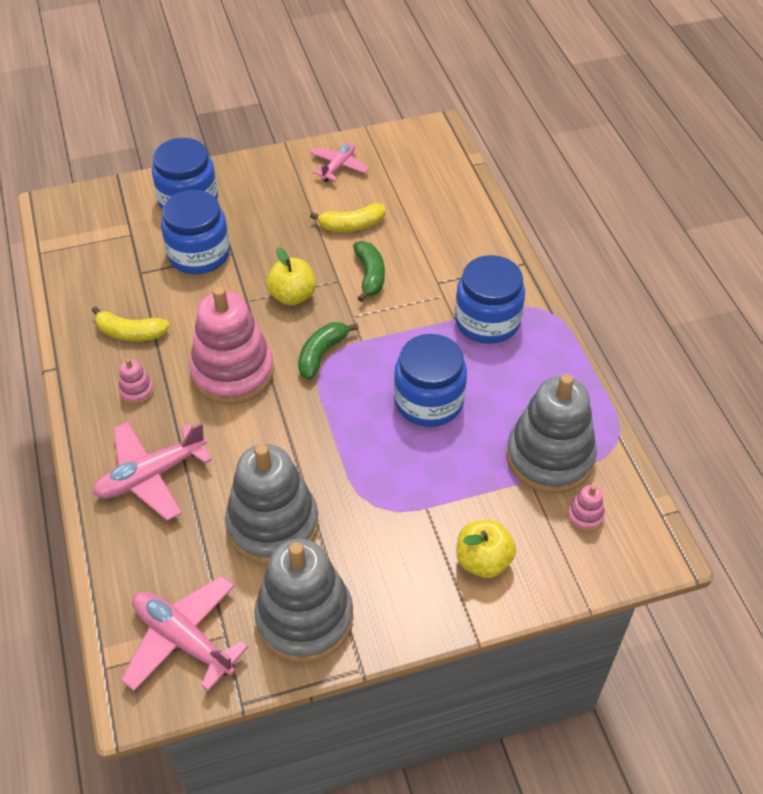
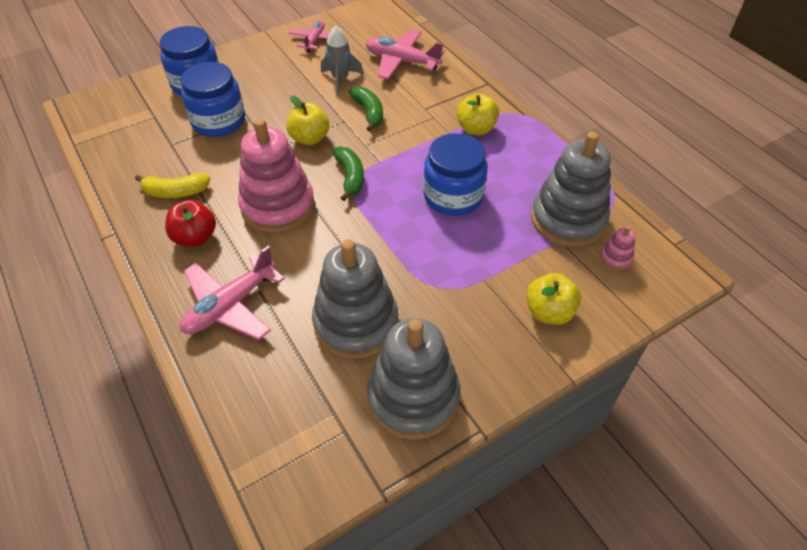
camera: 15 degrees left, 0 degrees up
pink stacking toy [119,359,154,404] -> red apple [165,200,216,247]
pink plane [121,576,248,691] -> pink plane moved to [366,29,445,79]
green banana [298,322,359,379] -> green banana turned 150 degrees clockwise [333,146,364,201]
yellow banana [310,203,385,232] -> grey rocket [321,26,363,95]
blue jar [455,255,525,344] -> yellow apple [457,93,499,135]

